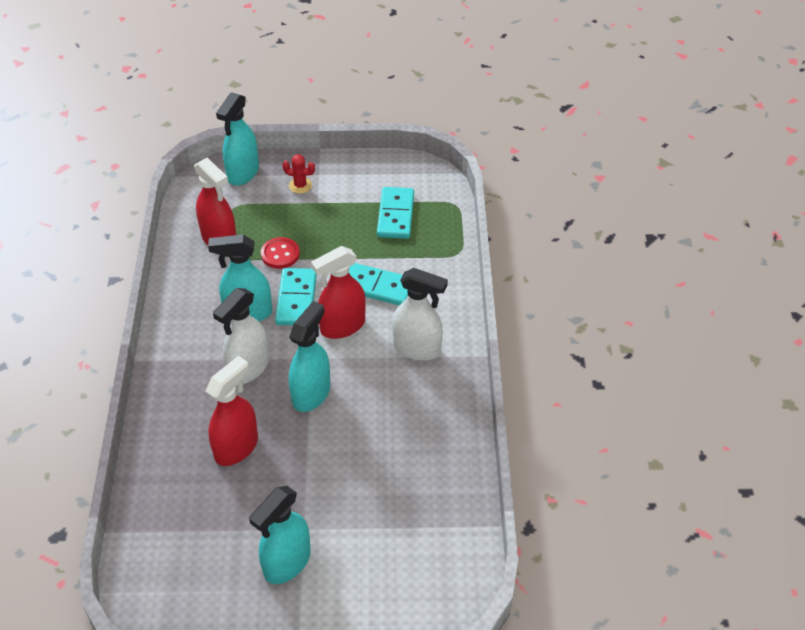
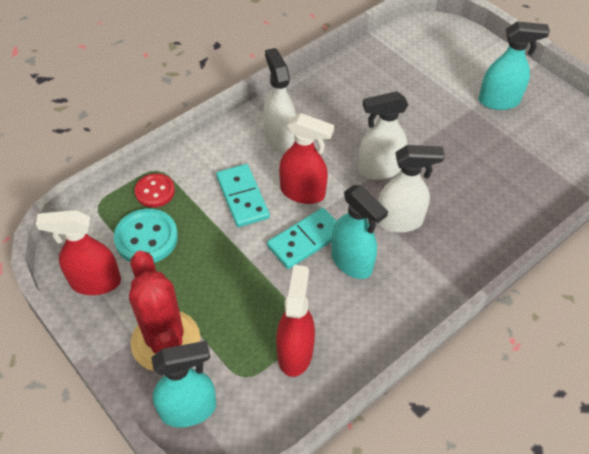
camera: 130 degrees left, 5 degrees up
red spray bottle [205,356,258,466] -> red spray bottle moved to [36,210,121,295]
red button [261,237,300,269] -> red button moved to [135,173,175,207]
red cactus [282,154,315,193] -> red cactus [129,251,200,372], size x2.38
turquoise spray bottle [289,301,330,412] -> white spray bottle [358,91,408,180]
turquoise domino [377,187,414,239] -> turquoise button [114,209,178,263]

